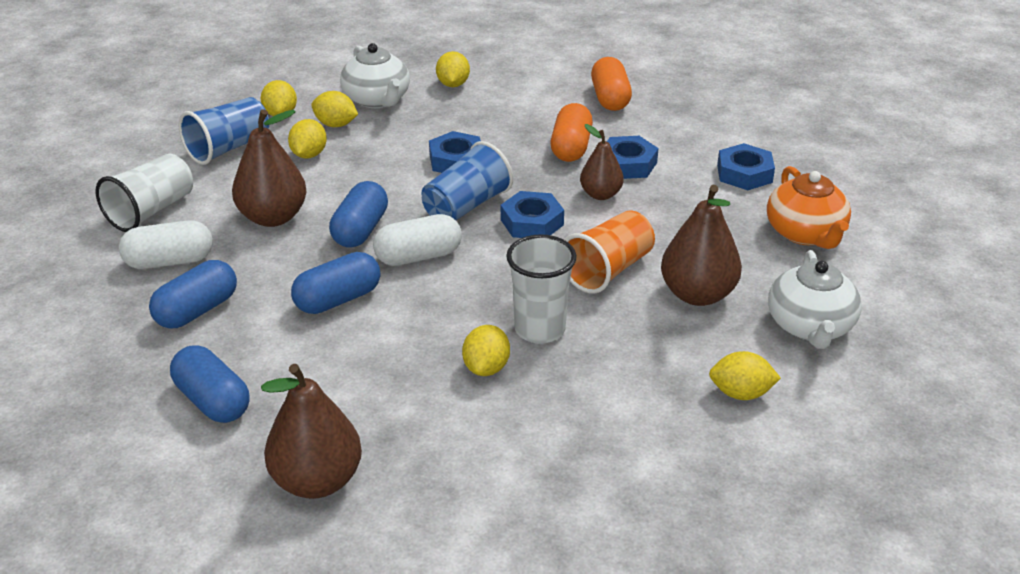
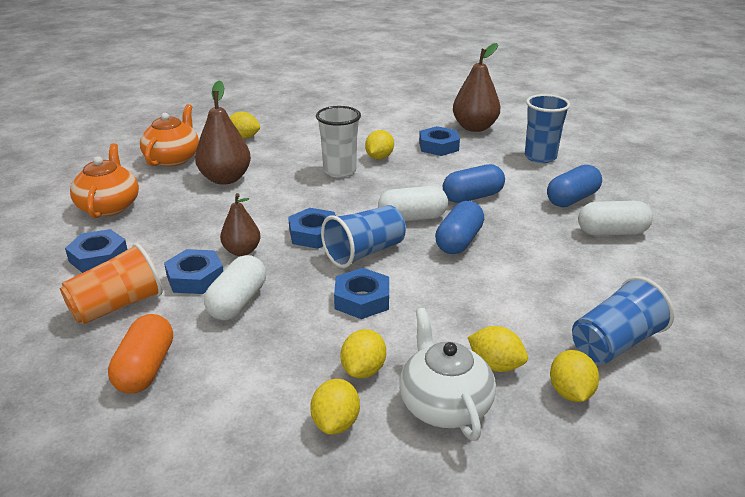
camera: 170 degrees left, 5 degrees down
white cup [96,154,193,232] -> none
blue capsule [170,345,250,423] -> blue cup [525,94,570,163]
brown pear [232,109,307,227] -> none
yellow lemon [288,119,327,159] -> yellow lemon moved to [341,329,386,378]
orange capsule [551,103,593,162] -> white capsule [204,255,266,320]
orange cup [564,210,655,294] -> orange cup moved to [60,243,163,325]
white teapot [768,250,862,349] -> orange teapot [140,104,199,167]
none -> blue nut [419,126,460,156]

